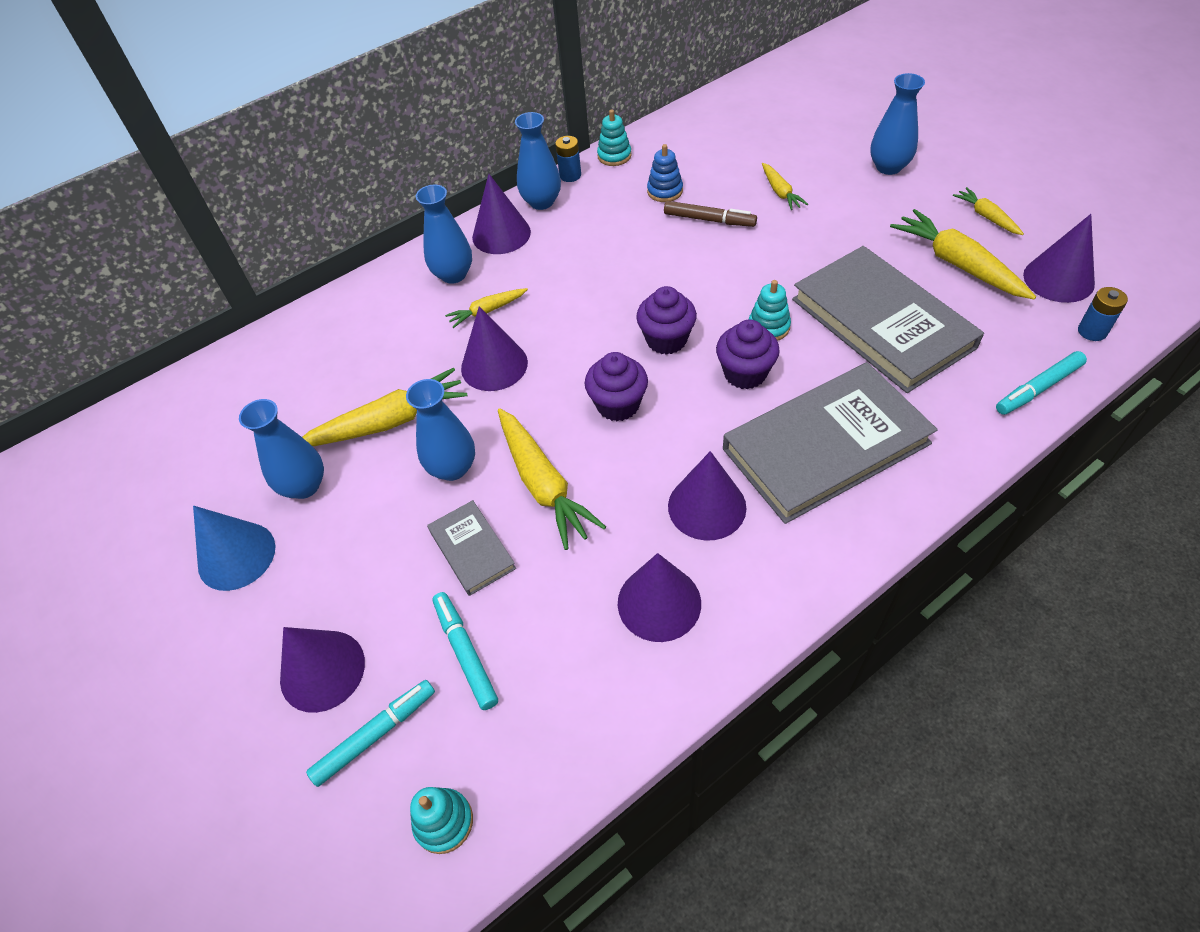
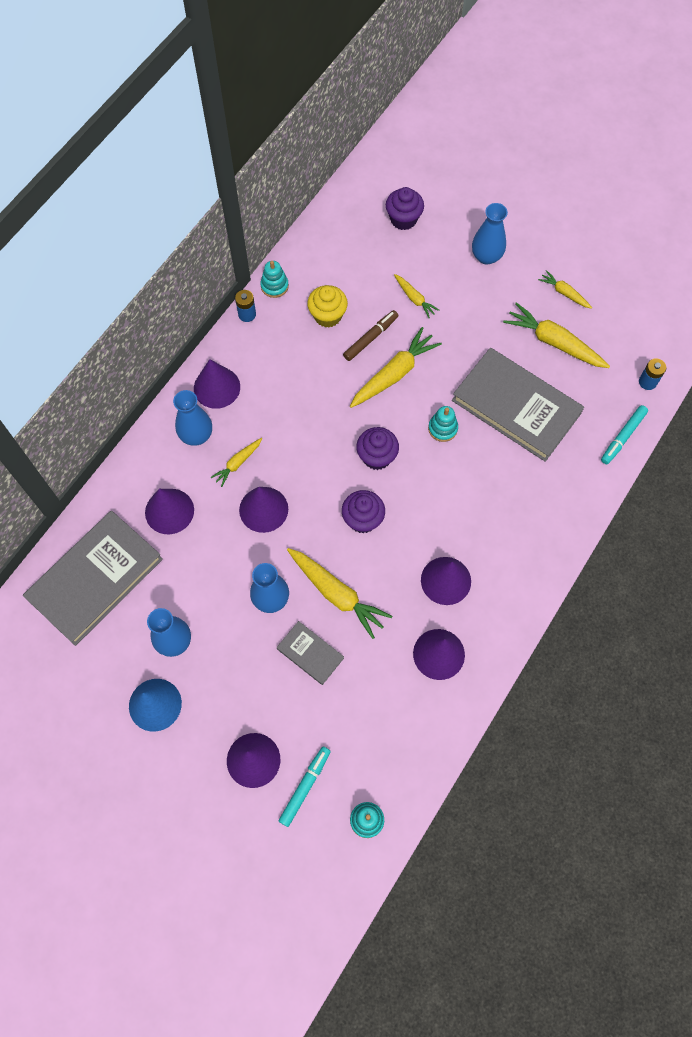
camera: 25 degrees left, 15 degrees up
yellow carrot [302,368,467,446] -> yellow carrot moved to [350,327,442,408]
turquoise marker [433,592,498,710] -> none
blue vase [515,112,561,210] -> none
blue stacking toy [647,144,683,202] -> yellow cupcake [307,285,348,328]
brown marker [664,201,757,227] -> brown marker turned 45 degrees counterclockwise [343,310,398,361]
purple cupcake [716,320,780,389] -> purple cupcake moved to [386,187,424,230]
grey book [723,362,938,524] -> grey book moved to [23,511,163,646]
purple cone [1023,214,1095,303] -> purple cone moved to [145,489,194,534]

